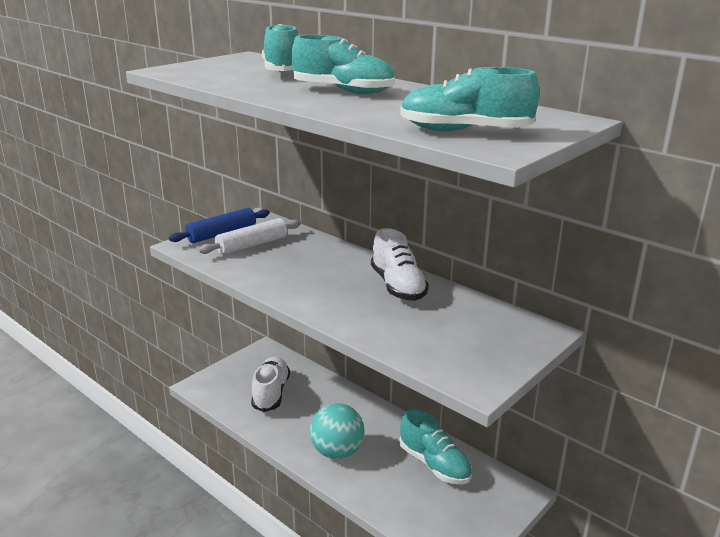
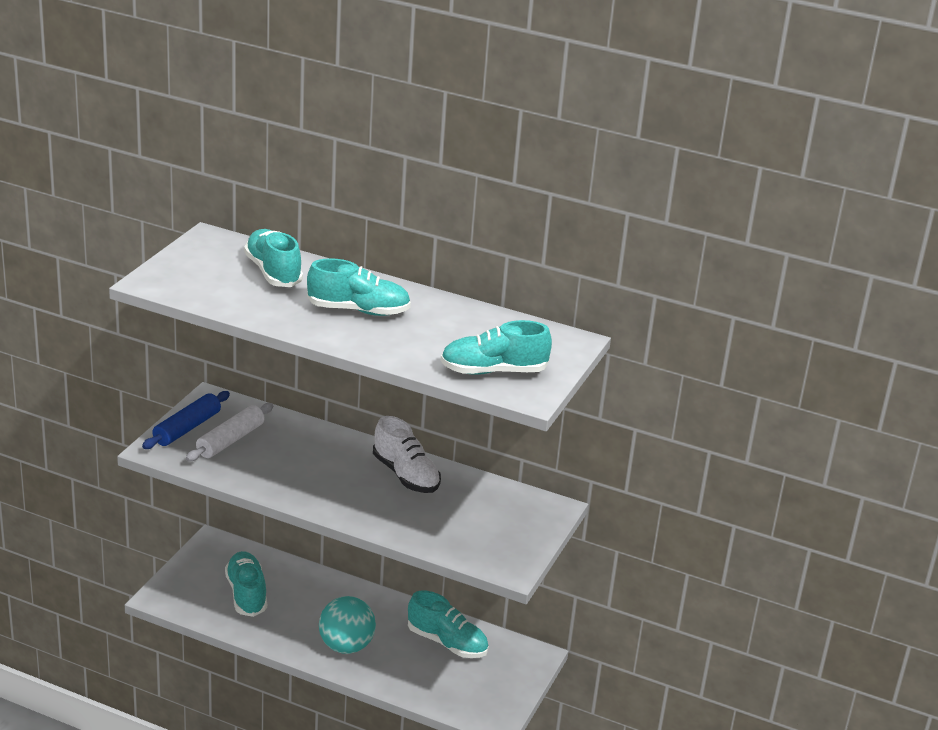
camera: 20 degrees left, 5 degrees up
white shoe [251,357,290,412] -> turquoise shoe [225,551,267,617]

